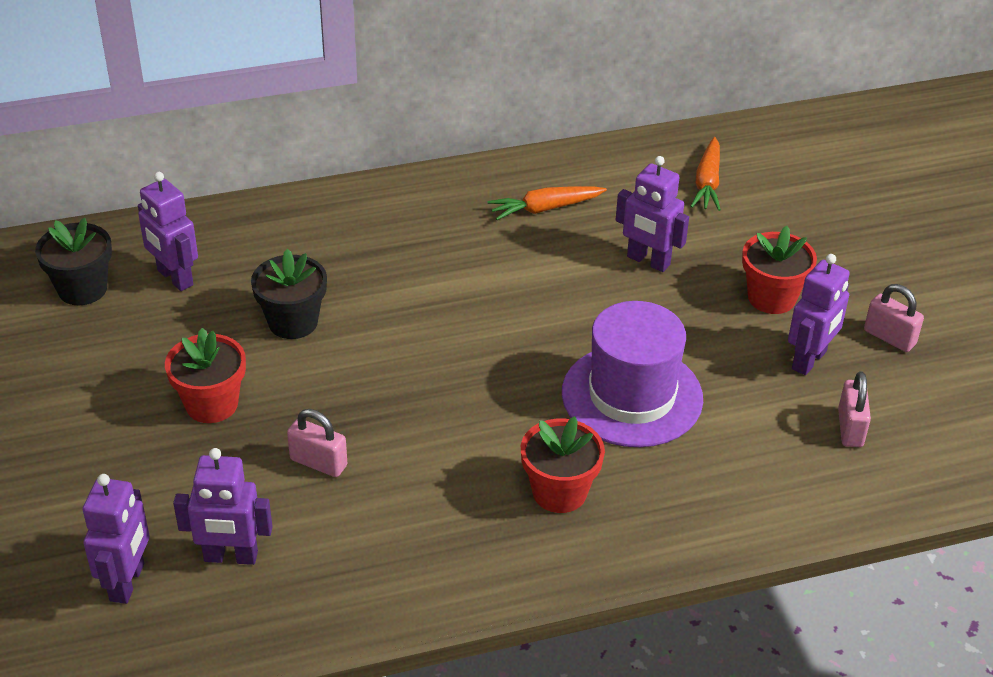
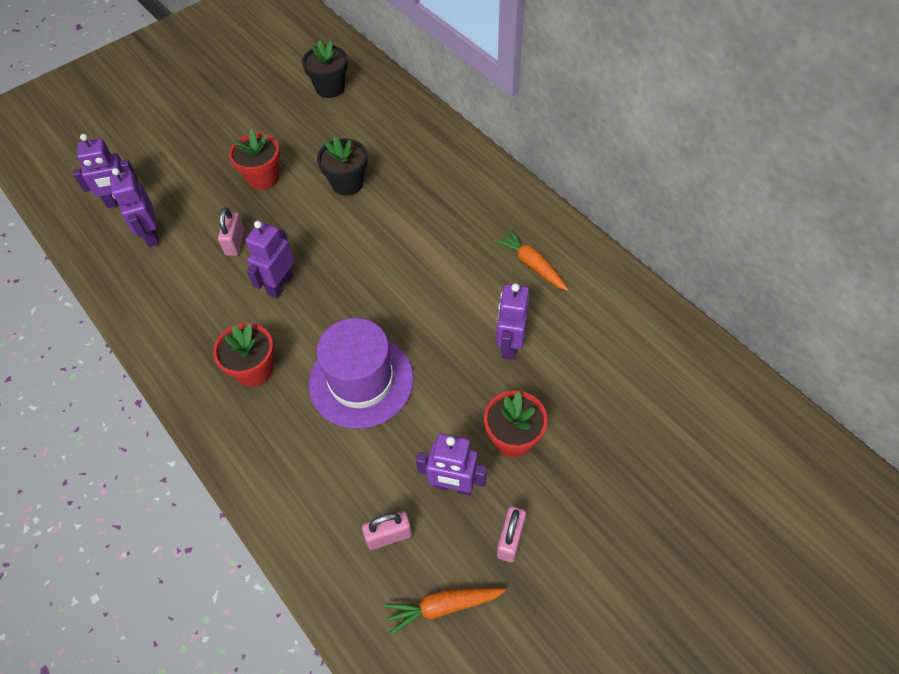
camera: 70 degrees right, 15 degrees up
purple robot [138,172,198,291] -> purple robot moved to [245,221,294,298]
orange carrot [690,137,721,211] -> orange carrot moved to [384,588,506,635]

